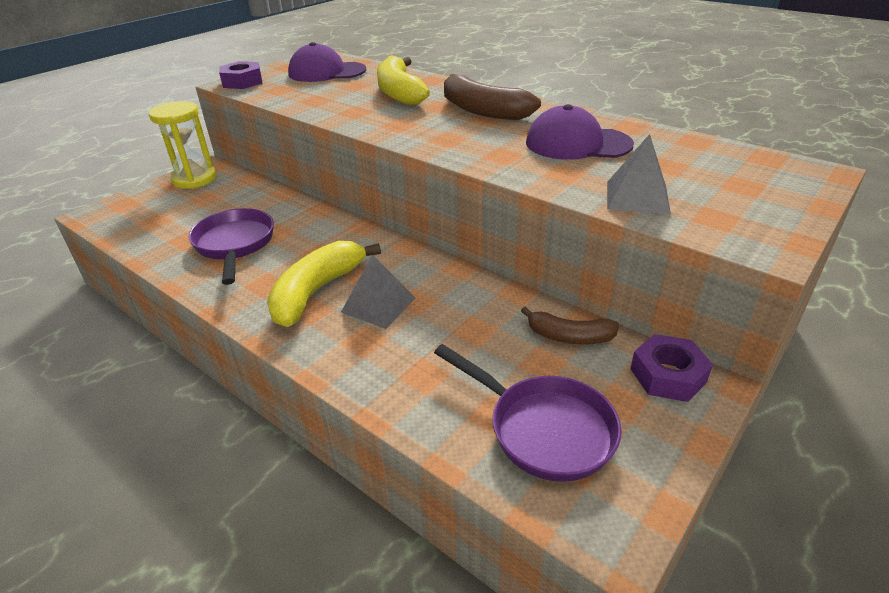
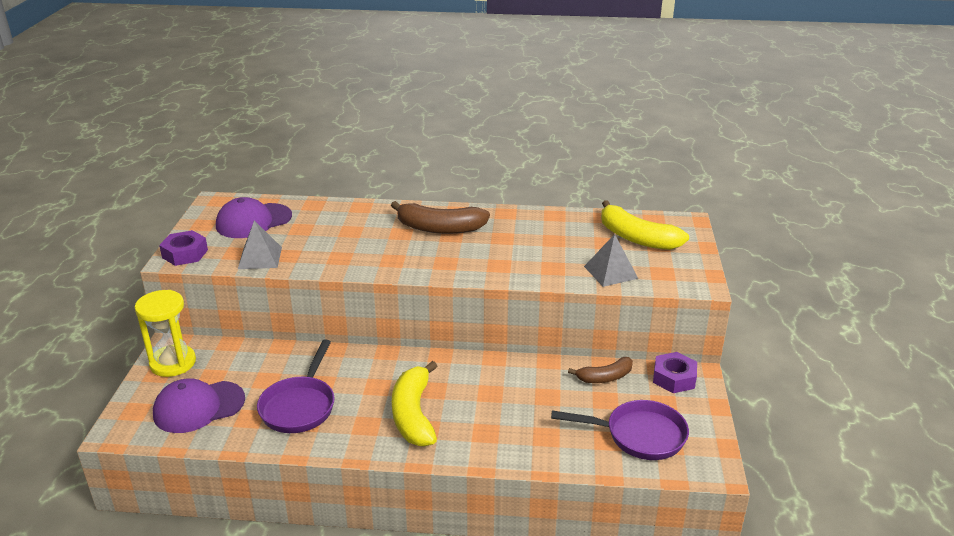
camera: 35 degrees left, 5 degrees down
purple pan [189,208,274,285] -> purple pan turned 120 degrees counterclockwise [257,339,335,433]
grey pyramid [341,255,415,329] -> grey pyramid moved to [238,220,282,269]
yellow banana [377,55,430,106] -> yellow banana moved to [601,200,689,250]
purple cap [526,104,634,160] -> purple cap moved to [153,378,245,433]

